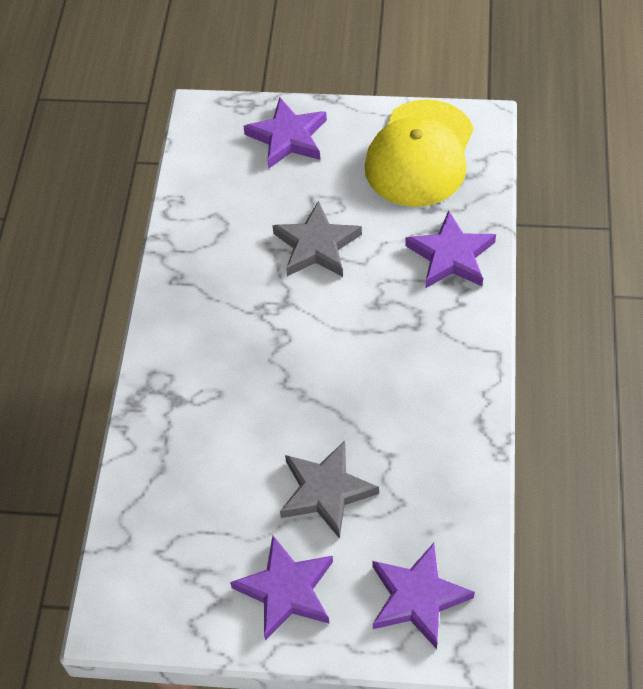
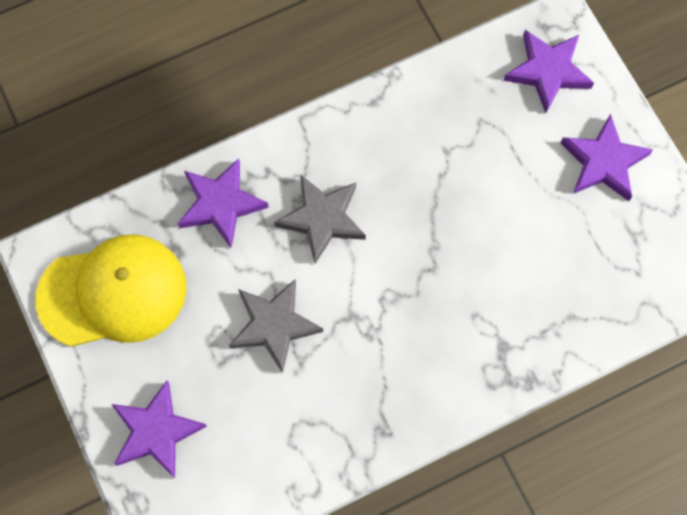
camera: 125 degrees left, 15 degrees up
grey star [280,441,379,539] -> grey star moved to [274,174,366,264]

